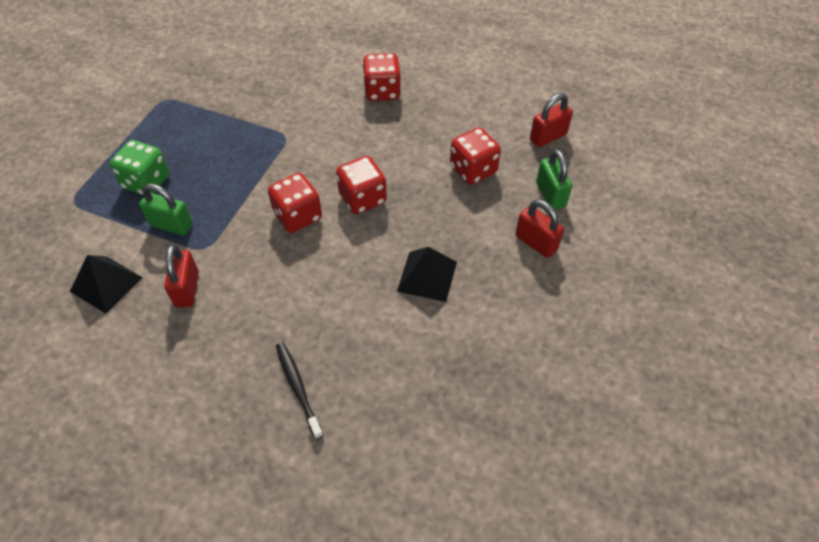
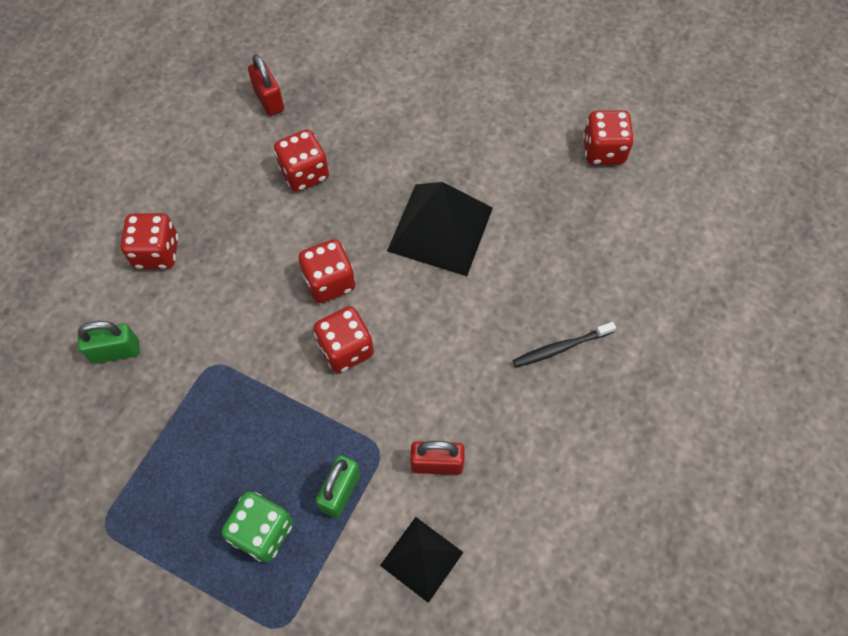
camera: 85 degrees left, 10 degrees up
black pyramid [397,247,457,302] -> black pyramid [387,182,493,276], size x1.66
red padlock [516,200,564,258] -> none
green padlock [536,149,572,209] -> green padlock moved to [78,321,140,364]
none -> red dice [583,110,634,165]

